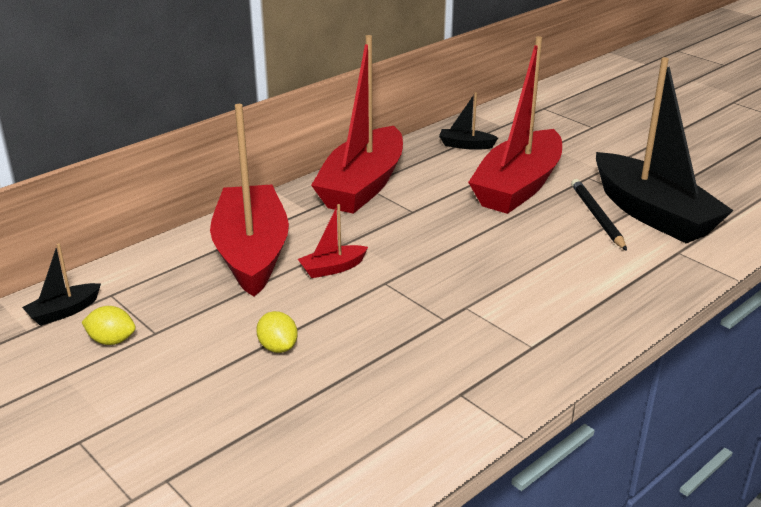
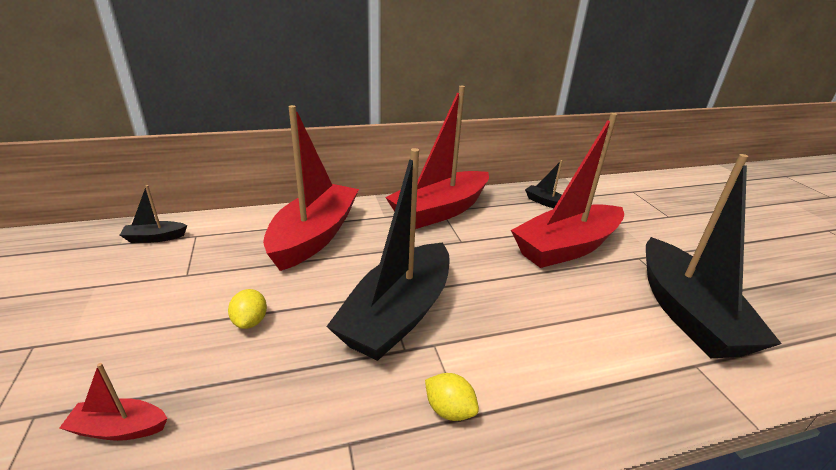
camera: 25 degrees right, 0 degrees up
yellow lemon [81,306,136,345] -> yellow lemon moved to [425,373,479,421]
red boat [298,204,368,278] -> red boat moved to [60,363,168,441]
black pencil [571,179,627,251] -> none
none -> black boat [326,148,450,361]

